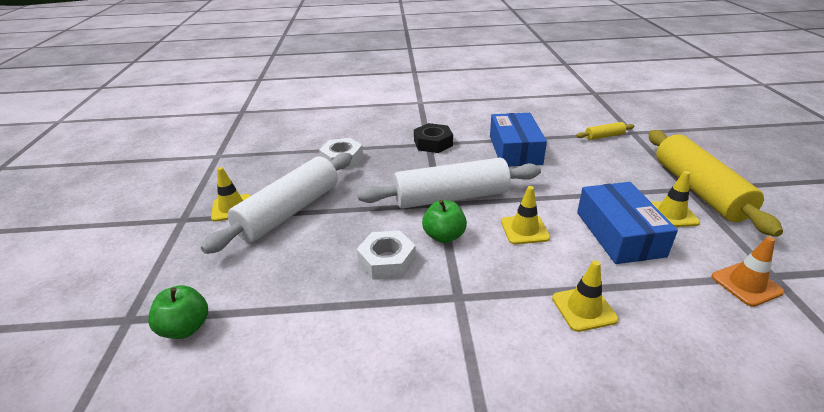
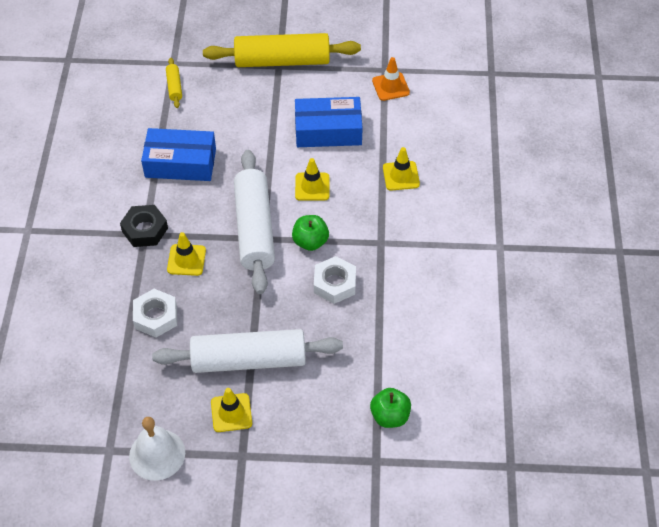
camera: 85 degrees left, 20 degrees up
white rolling pin [201,153,352,254] -> white rolling pin turned 45 degrees counterclockwise [152,329,343,373]
yellow traffic cone [651,171,700,227] -> yellow traffic cone moved to [167,232,206,276]
none -> white bell [129,417,185,481]

